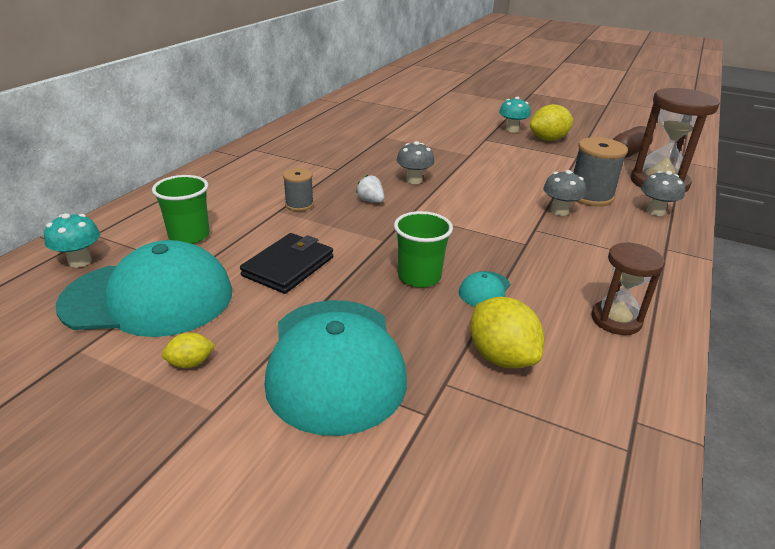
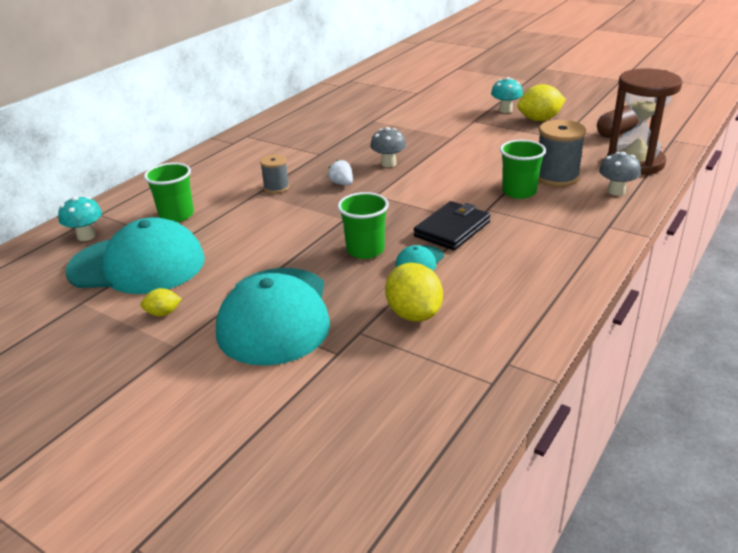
camera: 10 degrees right, 0 degrees up
black wallet [240,233,333,294] -> black wallet moved to [414,201,490,250]
grey mushroom [543,170,586,216] -> green cup [500,140,546,199]
brown hourglass [592,242,665,335] -> none

